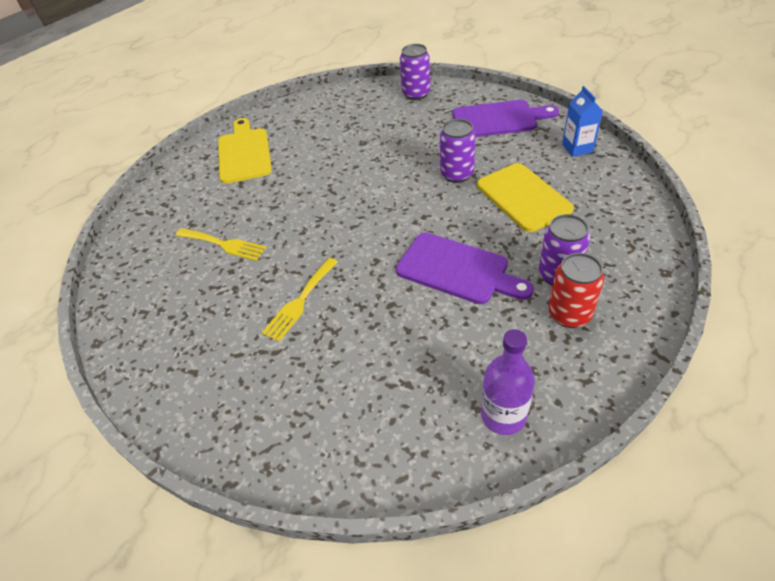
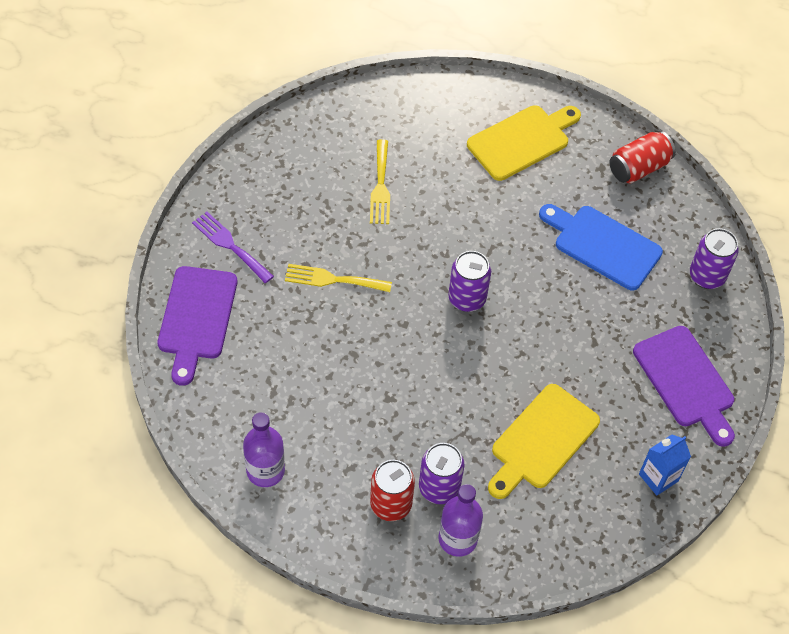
camera: 60 degrees right, 10 degrees up
purple cutting board [396,233,534,304] -> purple cutting board moved to [158,266,237,386]
purple can [440,119,476,183] -> purple can moved to [448,251,491,312]
none -> purple fork [192,212,274,283]
none -> purple bottle [439,484,483,557]
none -> blue cutting board [539,204,663,290]
none -> red can [610,131,675,183]

